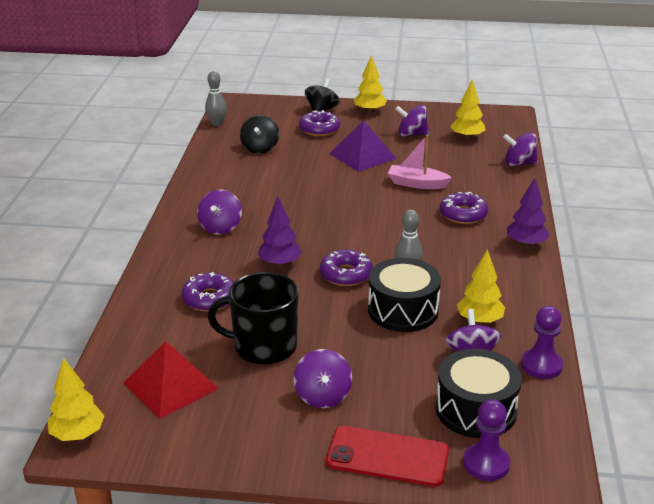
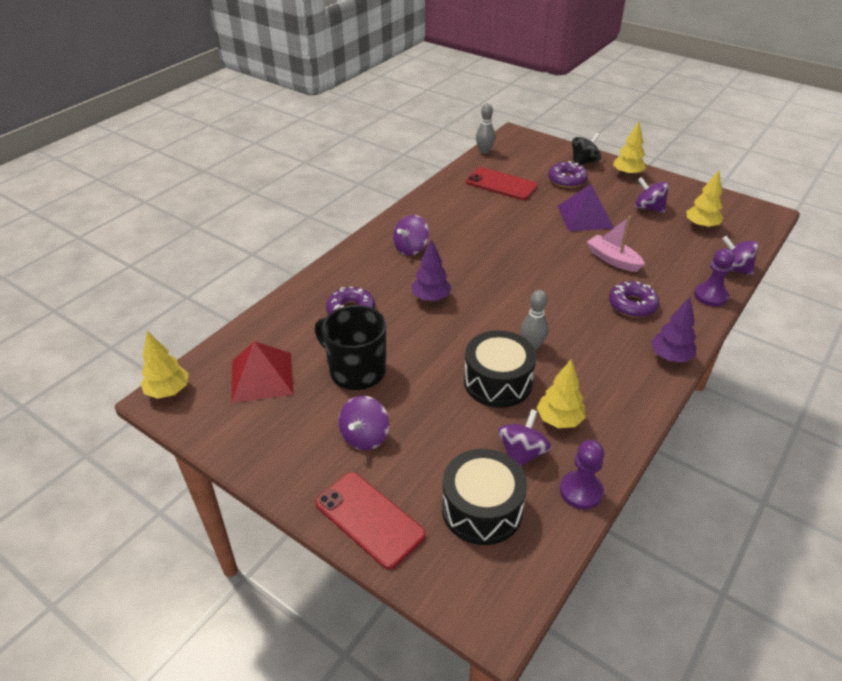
camera: 30 degrees right, 10 degrees up
black spinning top [240,115,279,154] -> red phone [466,167,538,200]
purple donut [320,249,373,286] -> none
purple pawn [463,399,510,481] -> purple pawn moved to [694,249,735,307]

